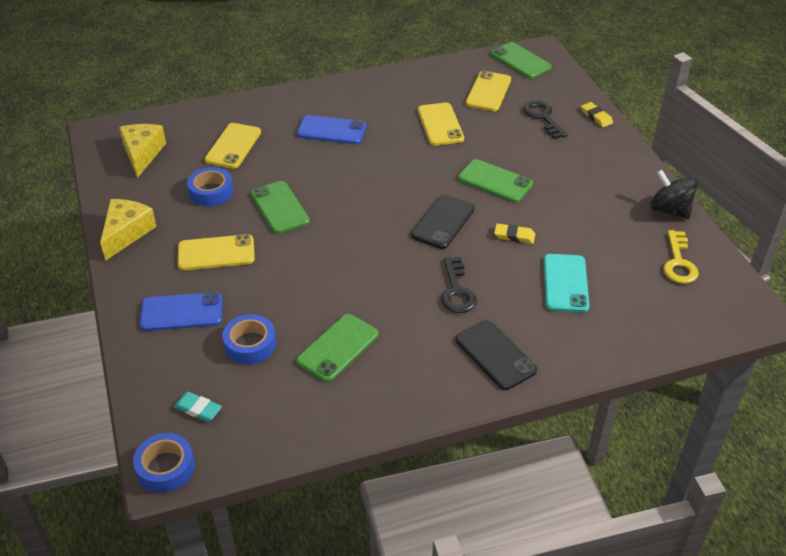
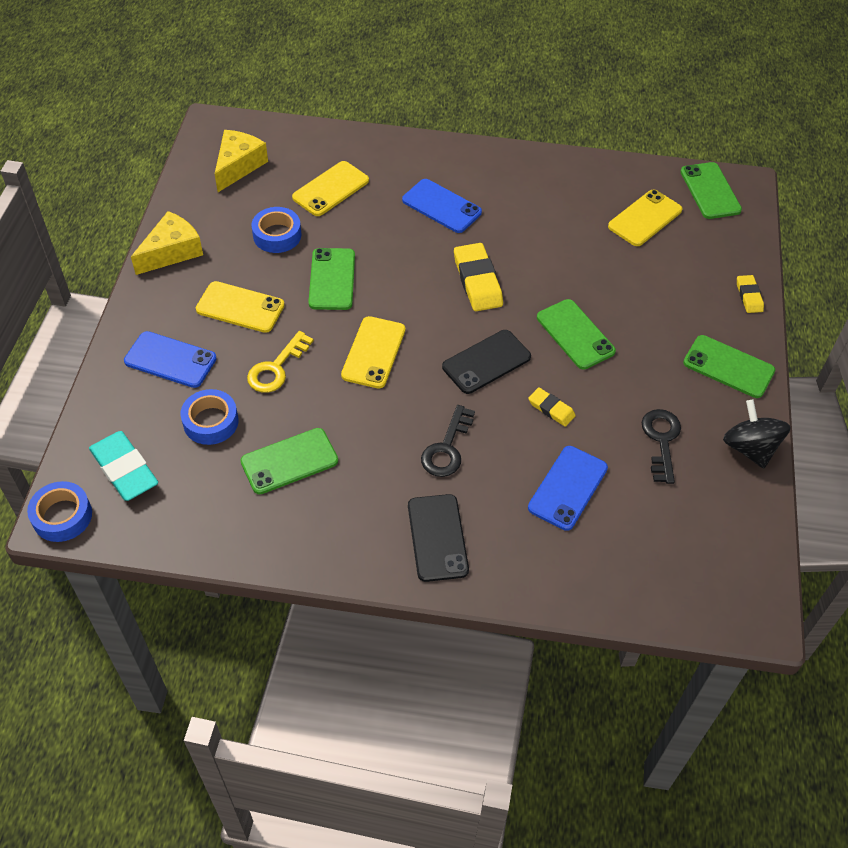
camera: 25 degrees right, 10 degrees up
turquoise eraser [174,392,222,422] -> turquoise eraser [89,431,158,501], size x1.79
yellow phone [418,103,464,146] -> yellow phone moved to [341,316,405,389]
black key [523,101,568,139] -> black key moved to [642,409,681,484]
turquoise phone [544,254,590,313] -> blue phone [528,446,608,531]
yellow key [663,230,699,284] -> yellow key moved to [247,331,314,393]
none -> yellow eraser [454,243,503,311]
none -> green phone [683,335,775,398]

